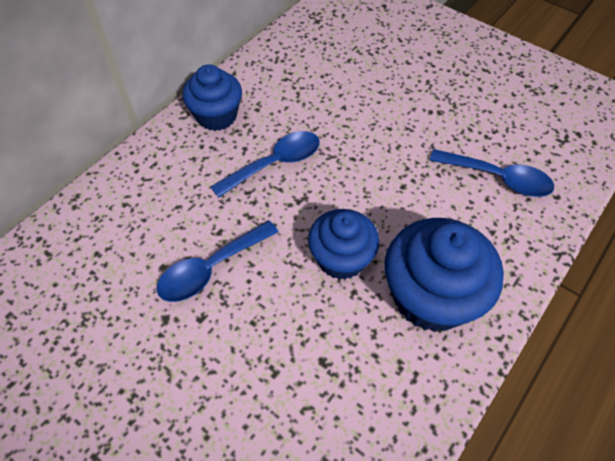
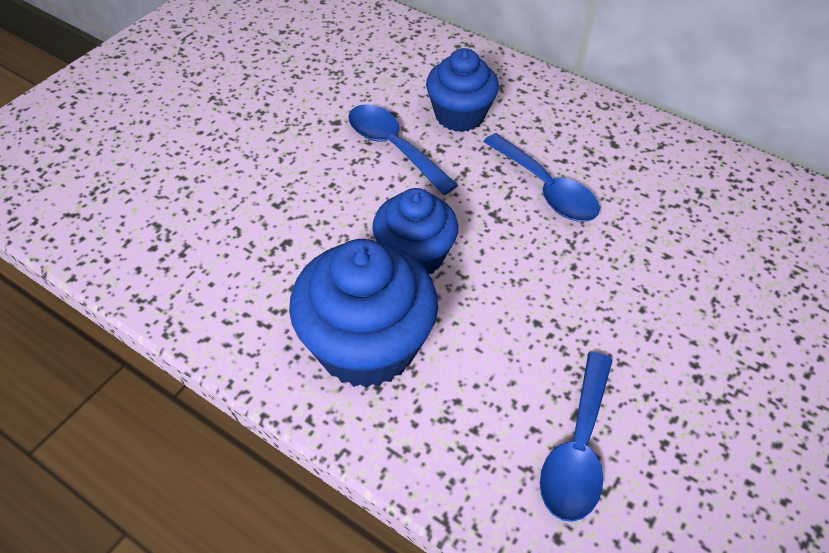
camera: 85 degrees right, 5 degrees down
blue cupcake [182,64,242,131] -> blue cupcake moved to [426,48,499,132]

